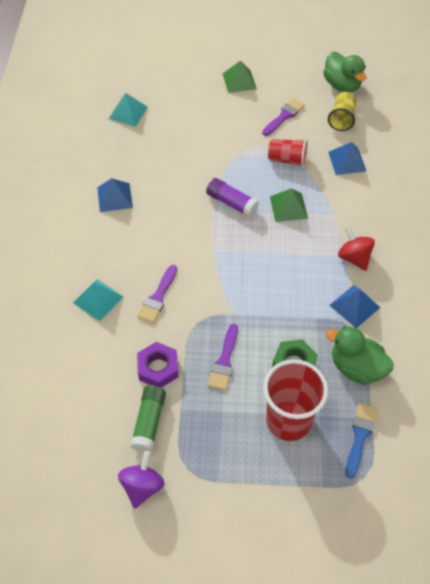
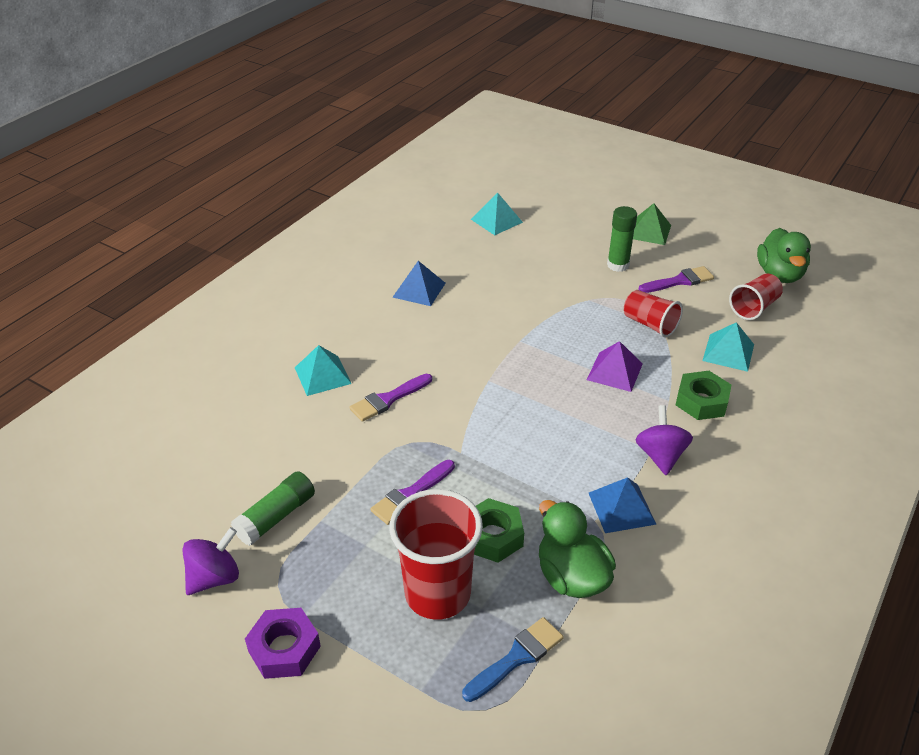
camera: 30 degrees right, 15 degrees down
purple nut [137,342,178,388] -> purple nut moved to [245,608,321,679]
purple glue stick [206,178,259,217] -> none
green pyramid [270,188,308,222] -> purple pyramid [587,341,643,392]
yellow cup [328,92,357,131] -> red cup [729,274,783,320]
blue pyramid [328,142,366,175] -> turquoise pyramid [702,322,754,372]
red spinning top [338,226,375,271] -> purple spinning top [636,405,693,475]
none -> green glue stick [607,206,637,272]
none -> green nut [676,371,731,420]

